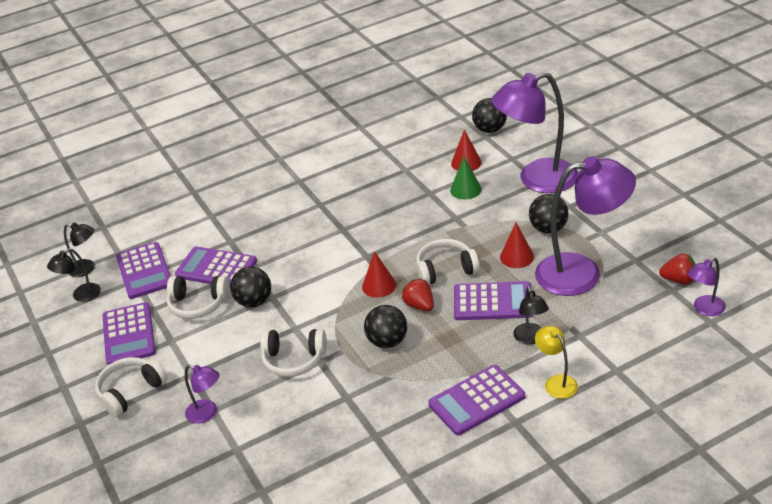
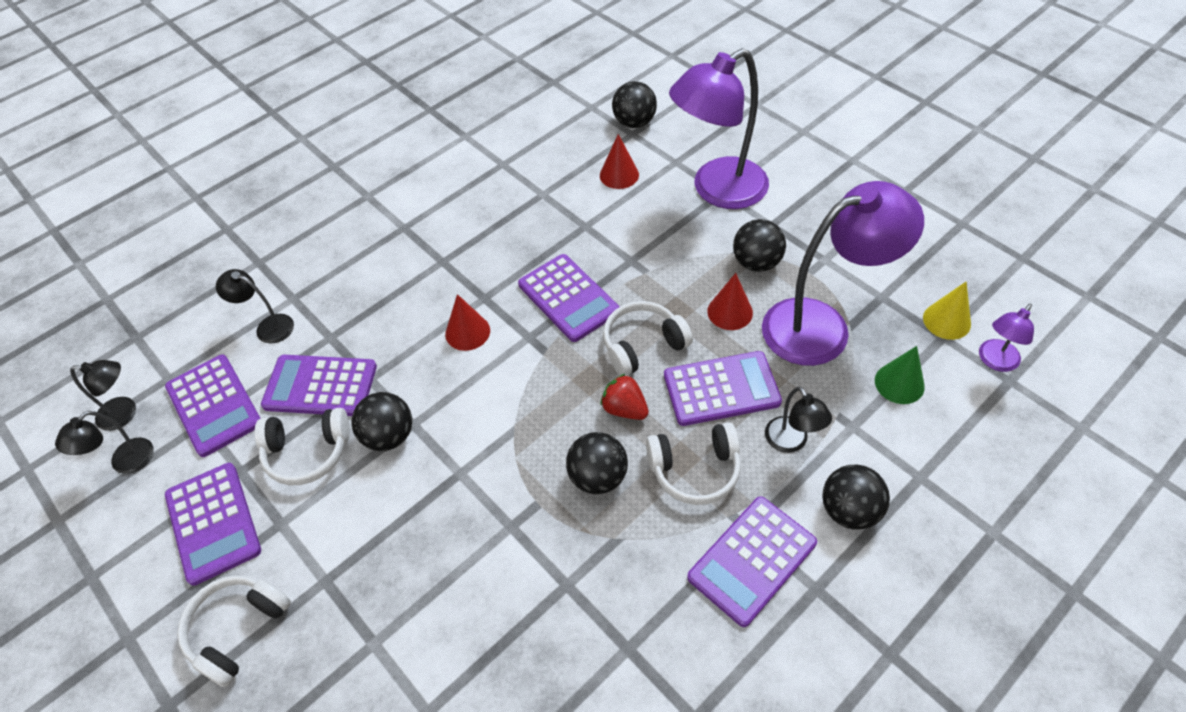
camera: 15 degrees left, 15 degrees up
purple lamp [185,365,220,424] -> none
white headphones [260,329,327,377] -> white headphones moved to [646,422,741,505]
red cone [362,251,396,298] -> red cone moved to [445,294,490,351]
green cone [450,156,482,199] -> green cone moved to [875,346,925,404]
yellow lamp [535,326,578,399] -> black ball [822,465,890,530]
red strawberry [659,254,696,284] -> yellow cone [923,282,971,340]
none -> black lamp [216,269,294,344]
none -> purple calculator [518,254,620,342]

